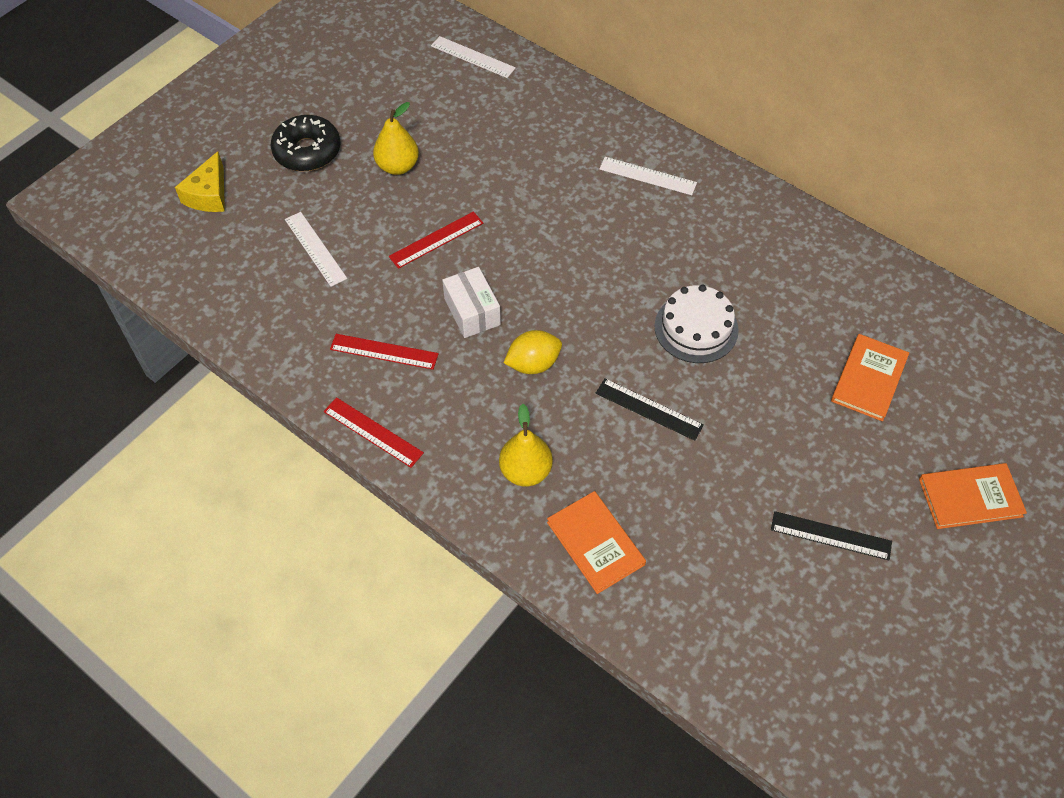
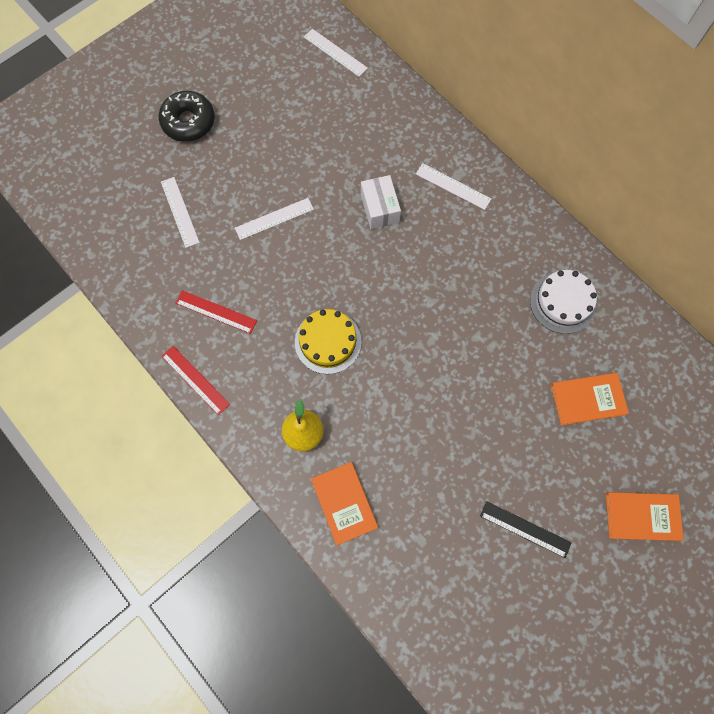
camera: 10 degrees right, 15 degrees up
yellow cheese [175,151,225,212] -> none
yellow pear [373,102,419,175] -> none
red ruler [389,211,483,269] -> white ruler [235,198,314,240]
white box [442,267,501,338] -> white box moved to [361,175,401,229]
yellow lemon [504,330,562,374] -> yellow cake [295,309,361,374]
black ruler [596,379,704,441] -> none
white cake [654,285,739,363] -> white cake moved to [530,270,597,334]
orange book [831,334,909,421] -> orange book turned 45 degrees clockwise [551,373,629,425]

